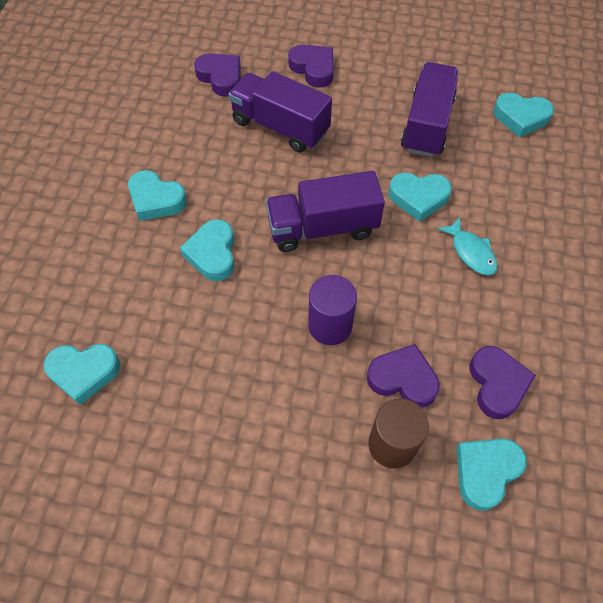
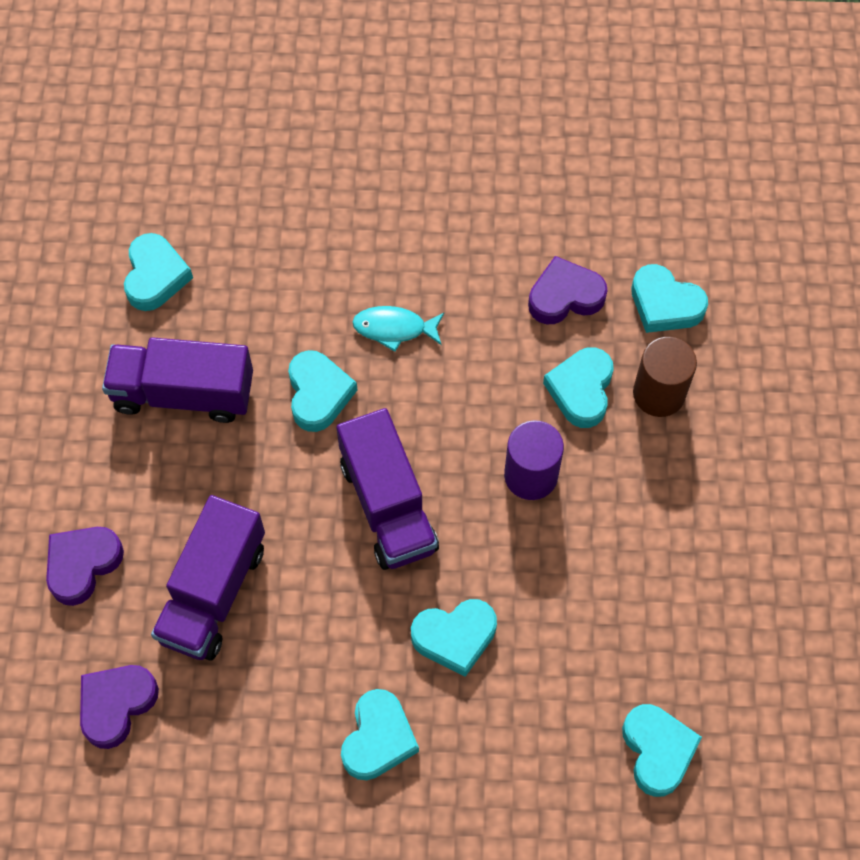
camera: 100 degrees left, 5 degrees up
purple heart [367,344,440,408] -> turquoise heart [543,347,614,428]
turquoise fish [437,217,498,276] -> turquoise fish turned 135 degrees counterclockwise [352,306,444,352]

